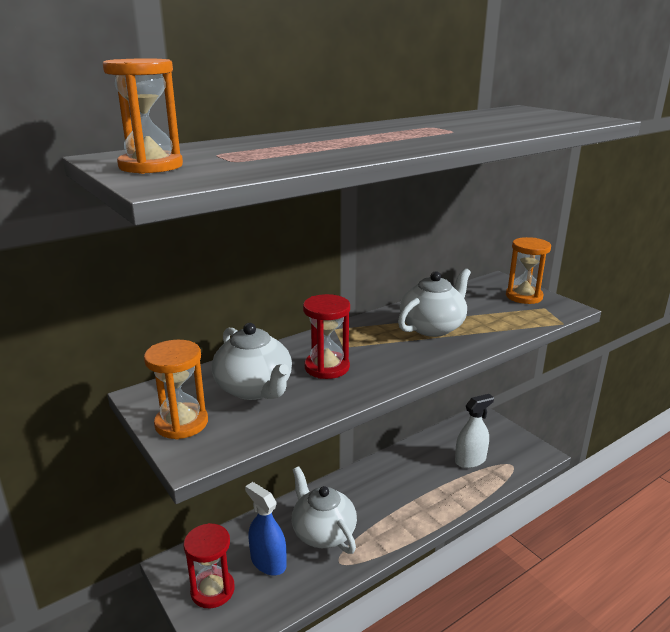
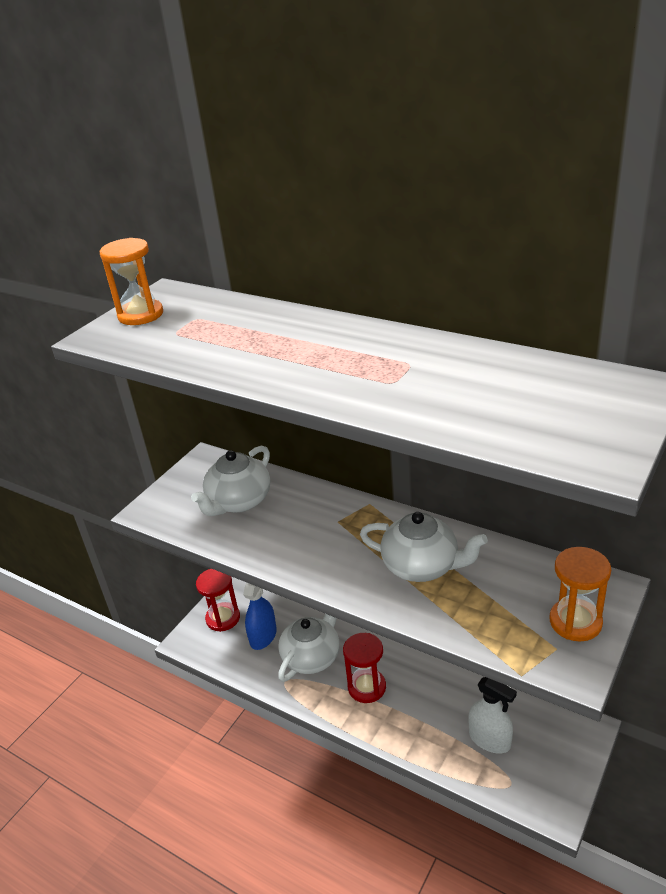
camera: 70 degrees right, 10 degrees up
orange hourglass [144,340,208,439] -> none
red hourglass [303,294,350,379] -> red hourglass moved to [343,633,386,703]

